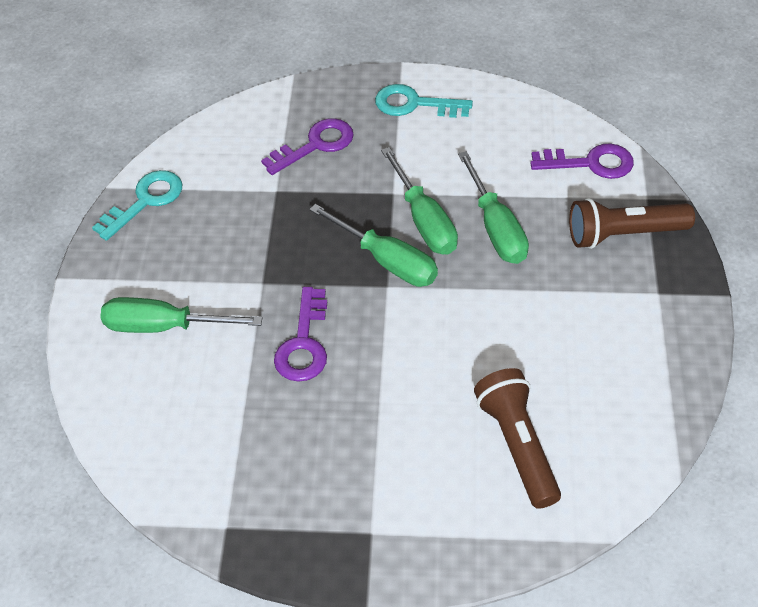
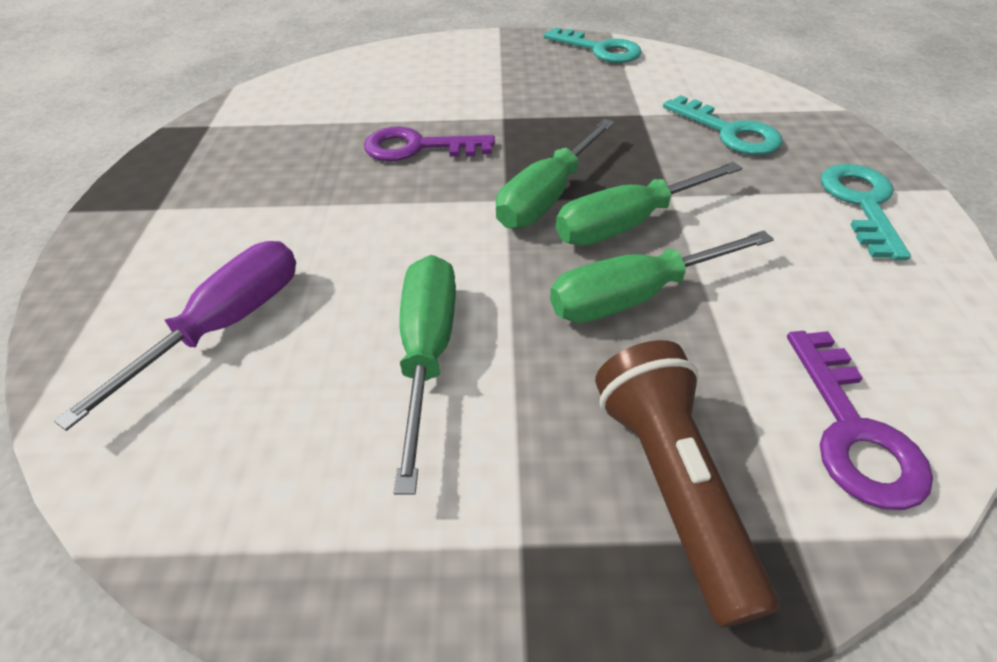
camera: 85 degrees right, 5 degrees down
green screwdriver [100,297,263,333] -> green screwdriver moved to [394,255,456,495]
purple key [261,118,354,175] -> turquoise key [663,95,782,155]
brown flashlight [474,368,561,509] -> purple screwdriver [54,241,296,431]

